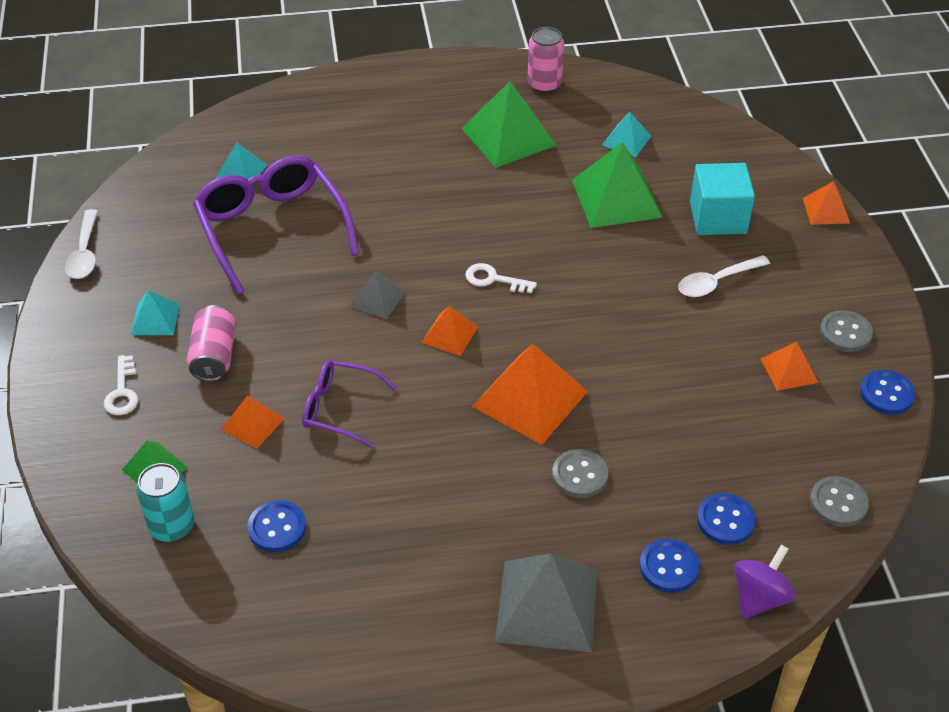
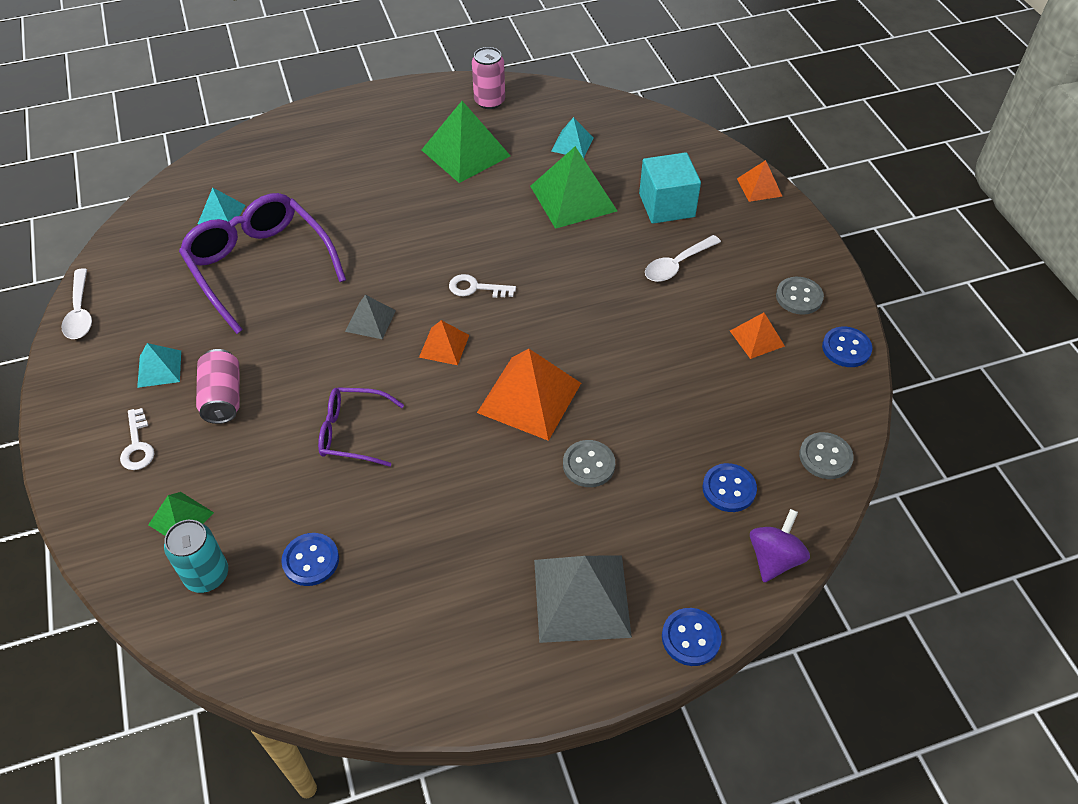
camera: 10 degrees left, 5 degrees up
orange pyramid [221,395,285,449] -> none
blue button [640,539,700,593] -> blue button moved to [662,608,722,666]

